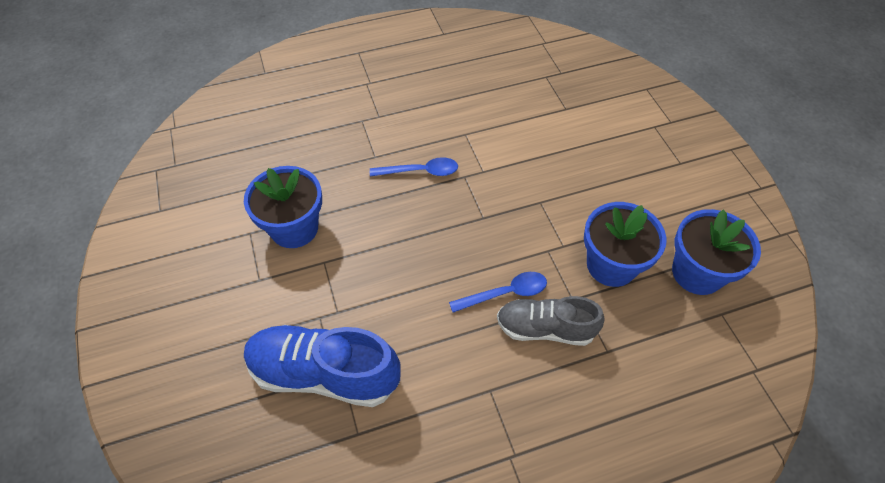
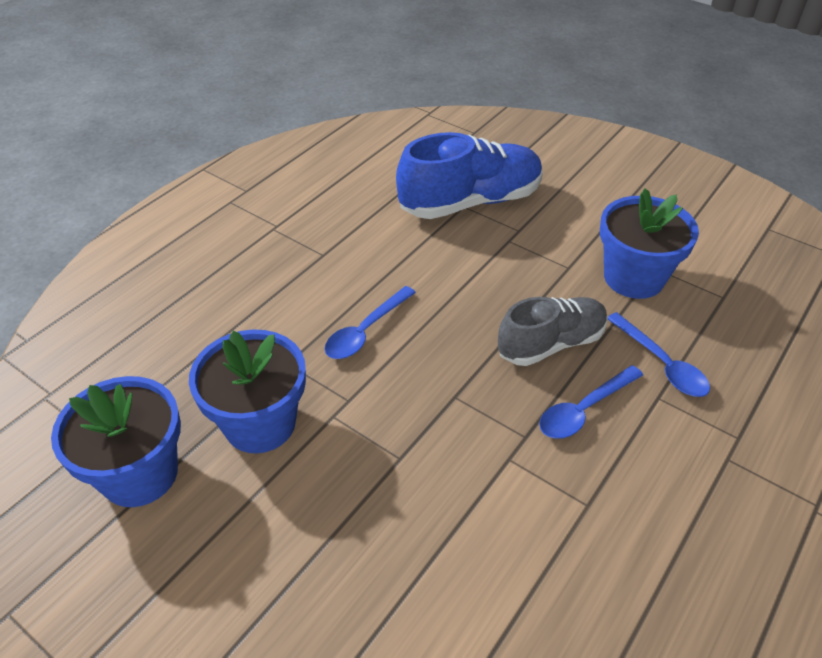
camera: 145 degrees right, 10 degrees down
grey shoe [497,296,605,346] -> grey shoe moved to [498,297,608,366]
none -> blue spoon [608,312,710,397]

